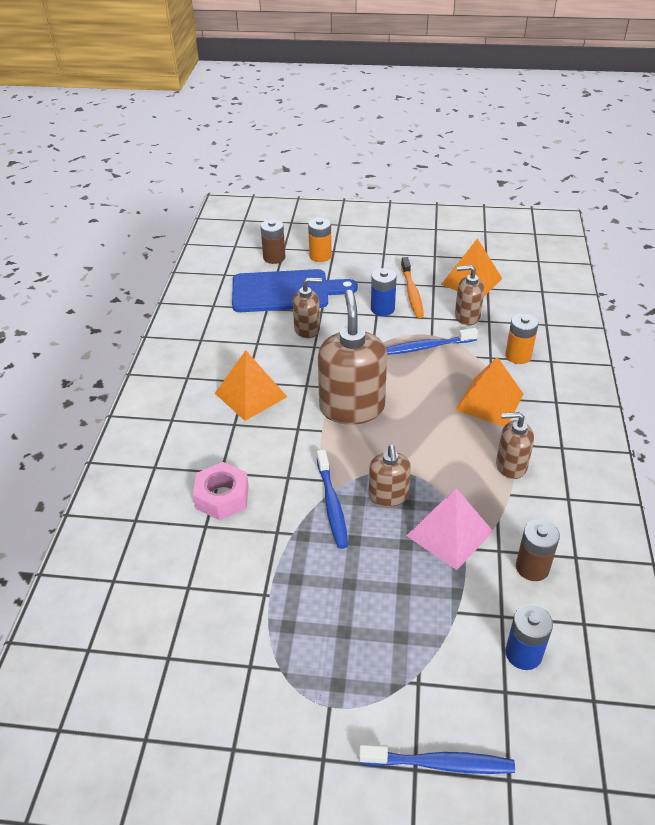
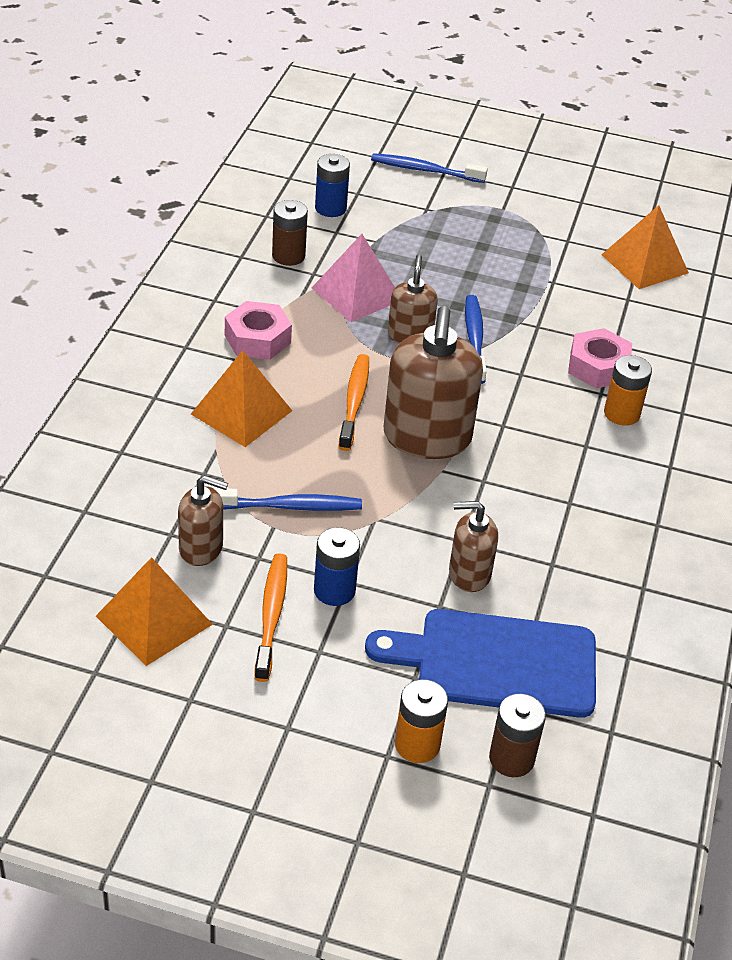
camera: 175 degrees left, 0 degrees up
orange pyramid [215,350,287,421] -> orange pyramid moved to [601,205,689,289]
brown soap dispenser [496,412,534,479] -> pink nut [225,301,292,360]
orange battery [505,313,539,364] -> orange battery moved to [604,355,652,426]
none -> orange toothbrush [339,354,369,451]

